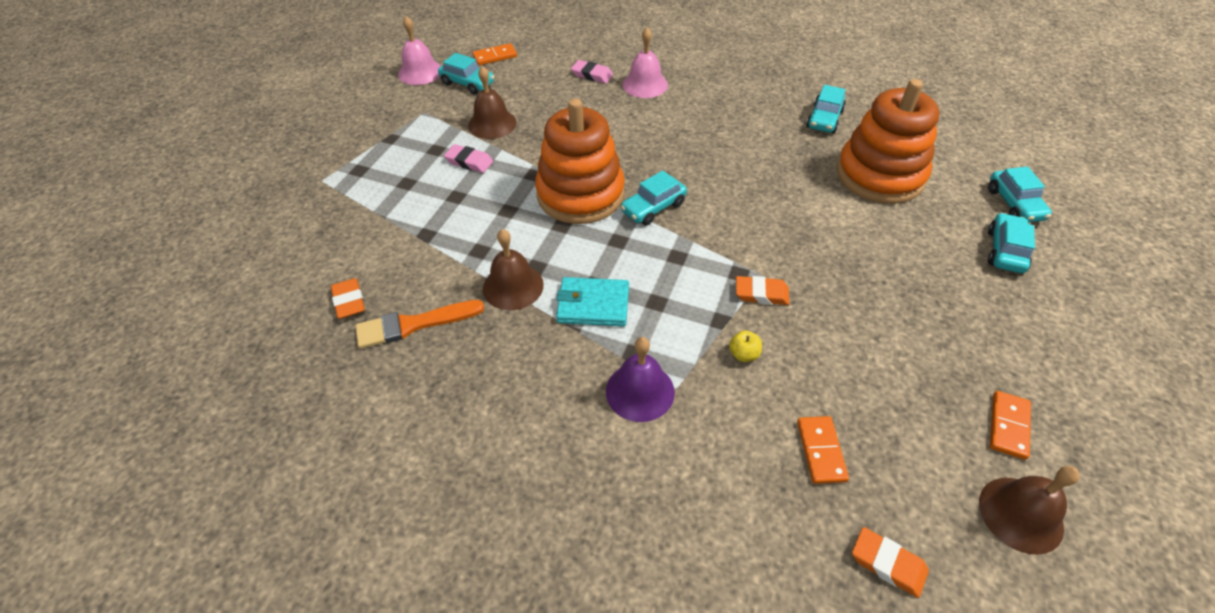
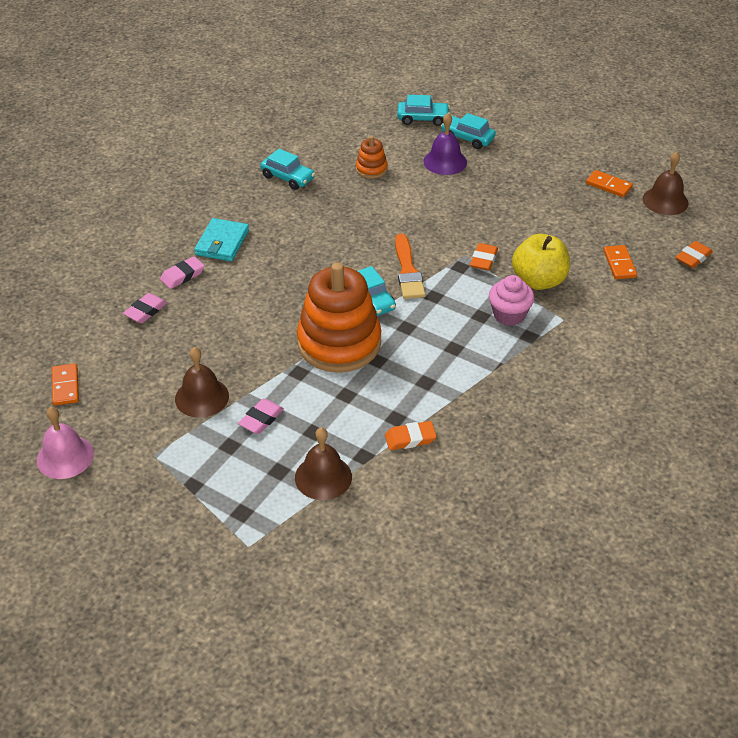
camera: 80 degrees left, 5 degrees down
orange eraser [331,278,365,319] -> orange eraser moved to [385,421,437,450]
orange brush [355,300,484,349] -> orange brush moved to [395,234,426,299]
turquoise car [438,53,495,94] -> none
brown bell [483,229,544,310] -> brown bell moved to [295,427,352,500]
turquoise wallet [556,277,629,326] -> turquoise wallet moved to [194,218,249,261]
purple bell [606,337,675,422] -> purple bell moved to [423,113,467,175]
pink bell [622,28,668,98] -> pink eraser [160,256,205,289]
yellow apple [729,331,762,362] -> yellow apple [512,234,570,290], size x2.42
orange domino [797,416,849,484] -> orange domino turned 75 degrees clockwise [603,245,637,279]
orange stacking toy [837,79,939,204] -> orange stacking toy [356,136,388,179], size x0.45
none -> pink cupcake [489,275,534,326]

